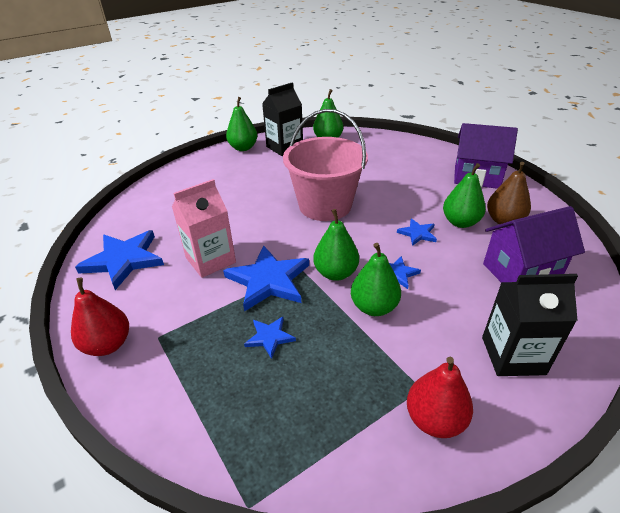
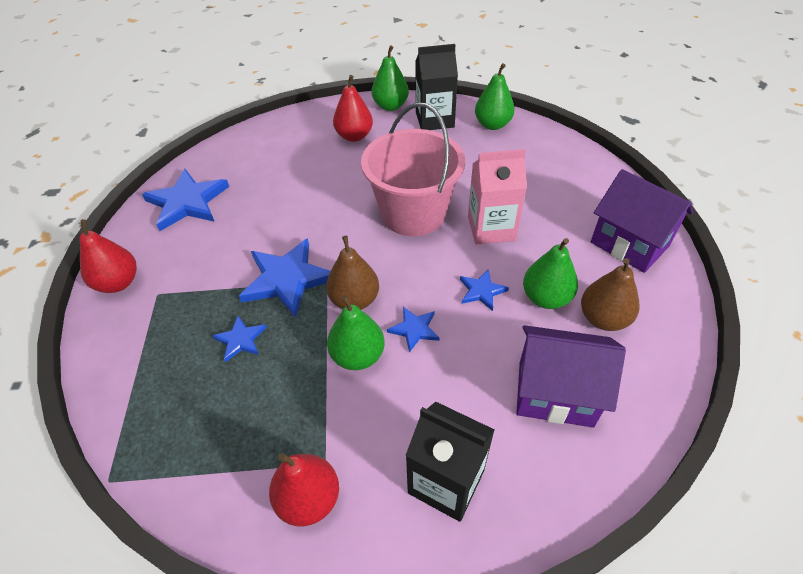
camera: 30 degrees right, 10 degrees up
pink carton [172,179,236,278] -> pink carton moved to [468,149,527,245]
green pear [313,209,359,281] -> brown pear [326,236,379,310]
none -> red pear [333,75,373,142]

